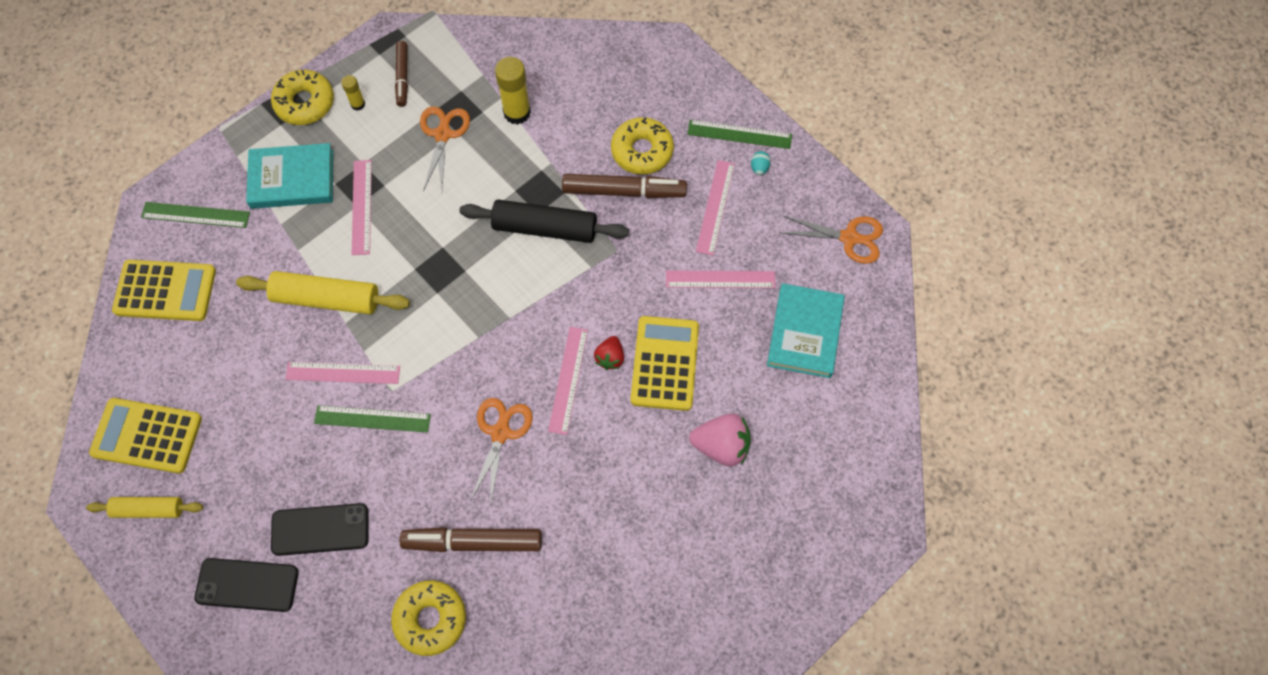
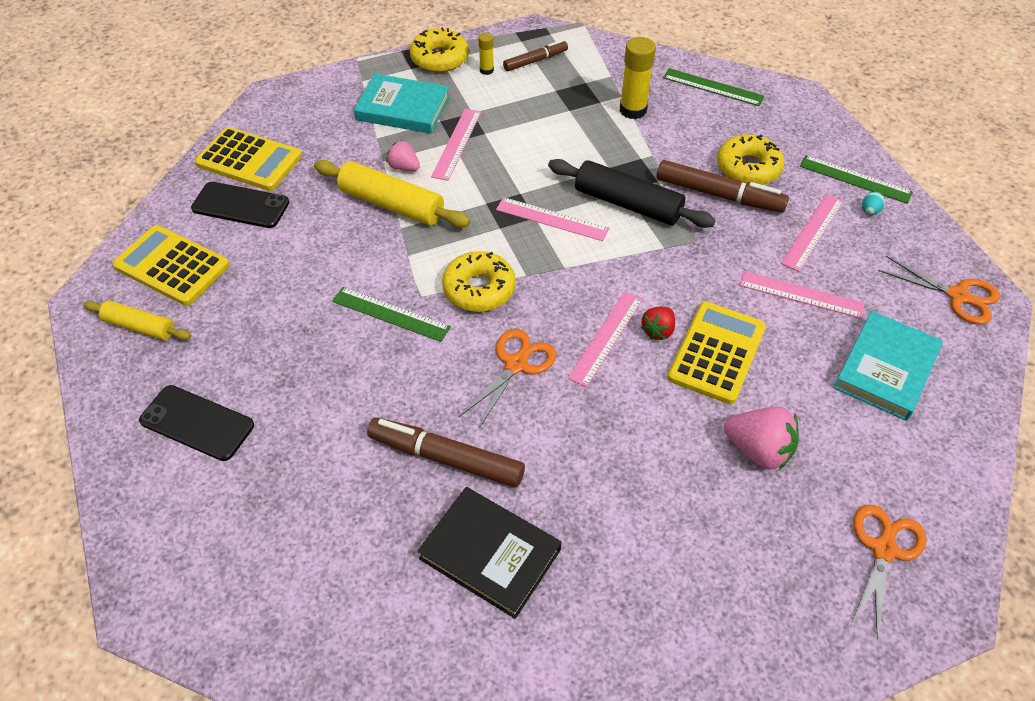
camera: 20 degrees right, 15 degrees down
green ruler [141,202,250,228] -> green ruler moved to [663,68,764,106]
black phone [271,503,369,556] -> black phone moved to [191,182,289,228]
pink ruler [285,362,400,384] -> pink ruler moved to [496,197,609,241]
yellow donut [391,580,466,656] -> yellow donut moved to [442,251,516,312]
brown marker [395,41,408,107] -> brown marker turned 135 degrees counterclockwise [503,40,568,71]
orange scissors [420,106,470,191] -> orange scissors moved to [850,505,927,640]
none -> pink strawberry [386,140,420,171]
none -> black book [417,487,561,619]

